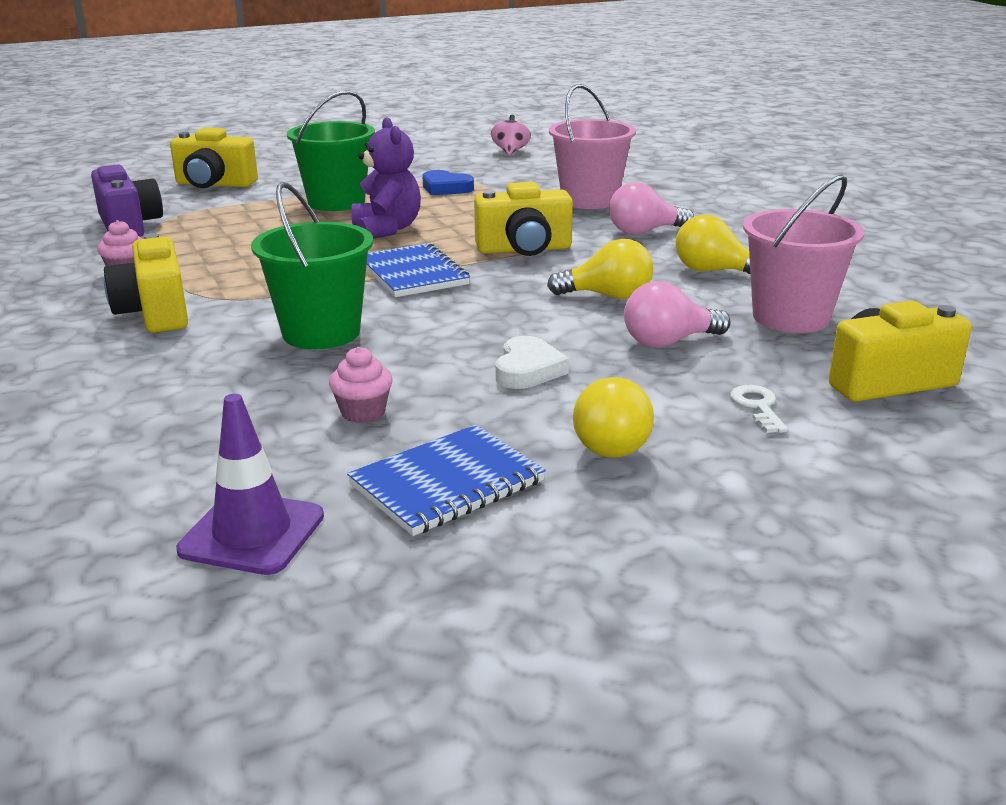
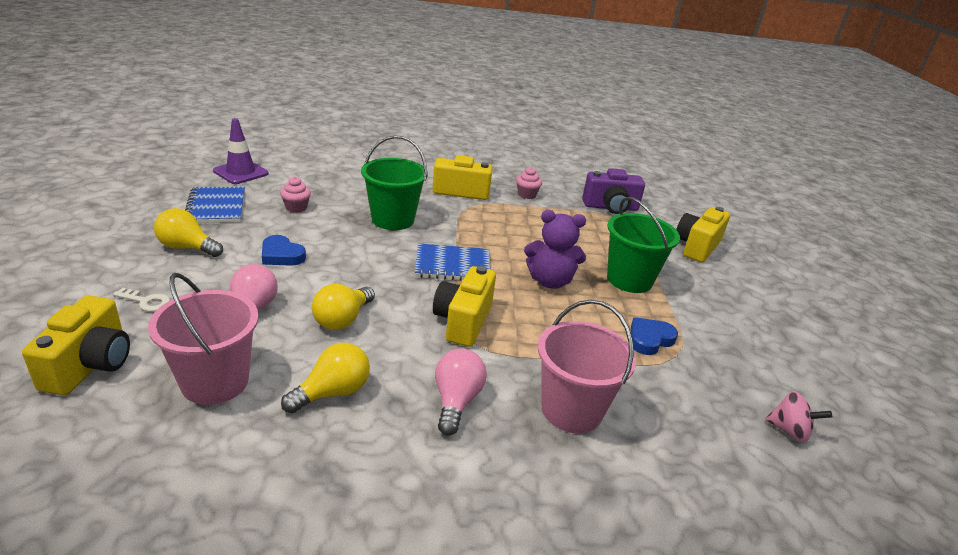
camera: 110 degrees right, 5 degrees up
white heart [495,336,569,389] -> blue heart [262,235,306,266]

